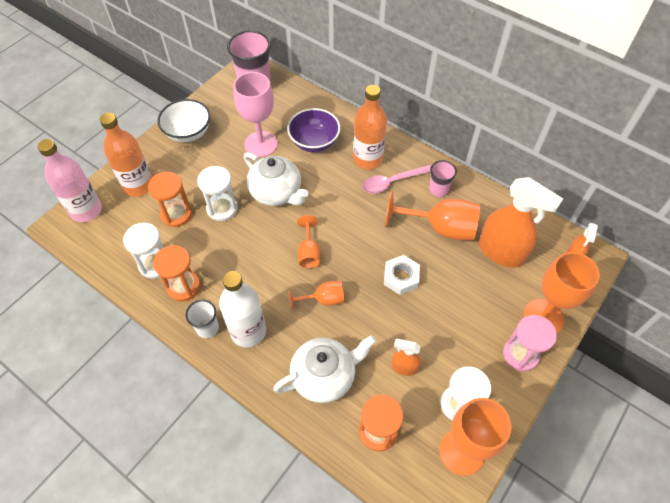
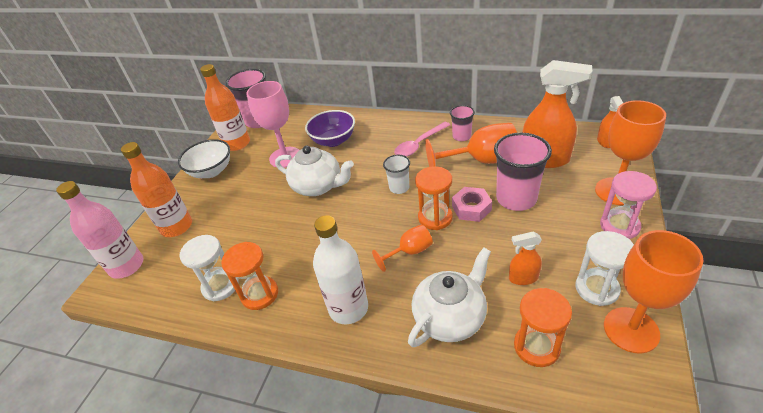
camera: 15 degrees left, 15 degrees down
orange hourglass [148,172,192,227] -> orange hourglass moved to [415,166,453,230]
white cup [186,300,219,338] -> white cup moved to [383,155,410,194]
white hourglass [197,166,238,221] -> none
orange goblet [297,215,321,269] -> none
orange bottle [353,85,387,170] -> orange bottle moved to [200,64,250,151]
white nut [384,255,420,295] -> pink nut [452,187,492,222]
none -> pink cup [494,133,552,211]

